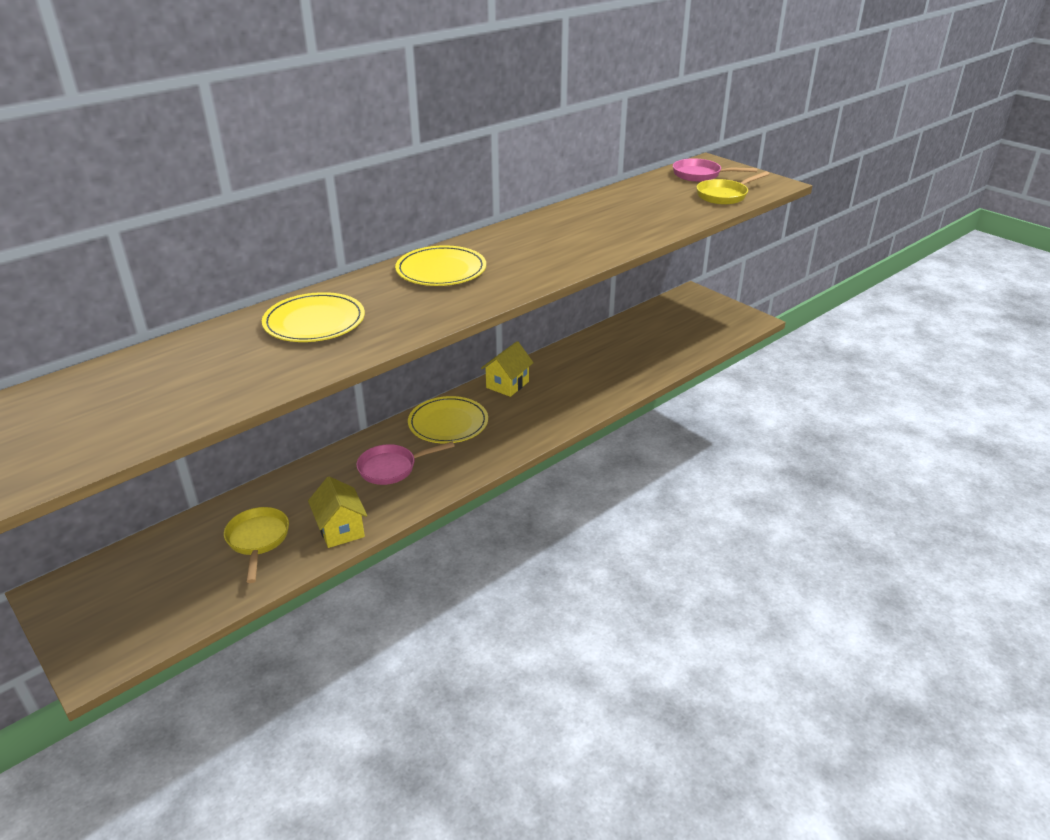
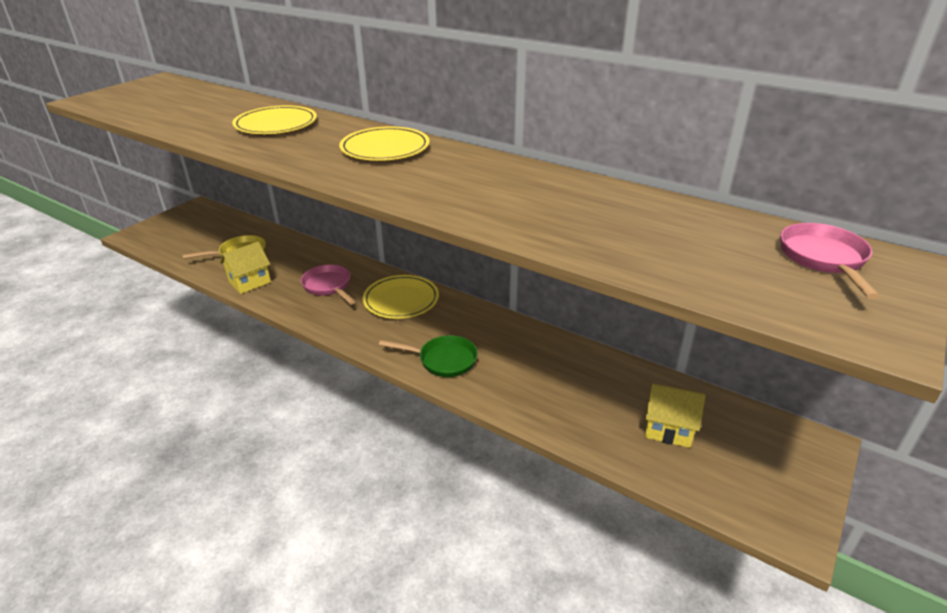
camera: 75 degrees right, 0 degrees up
yellow house [481,341,534,397] -> yellow house moved to [645,383,706,448]
yellow pan [696,171,769,205] -> none
none -> green pan [379,335,478,377]

